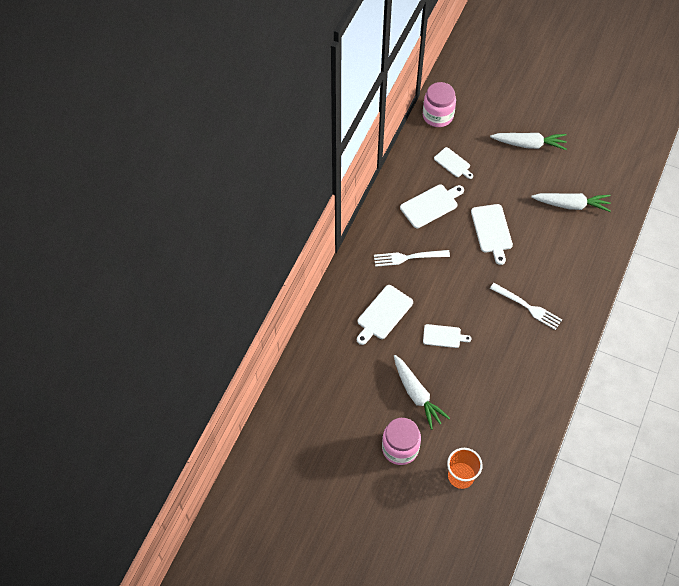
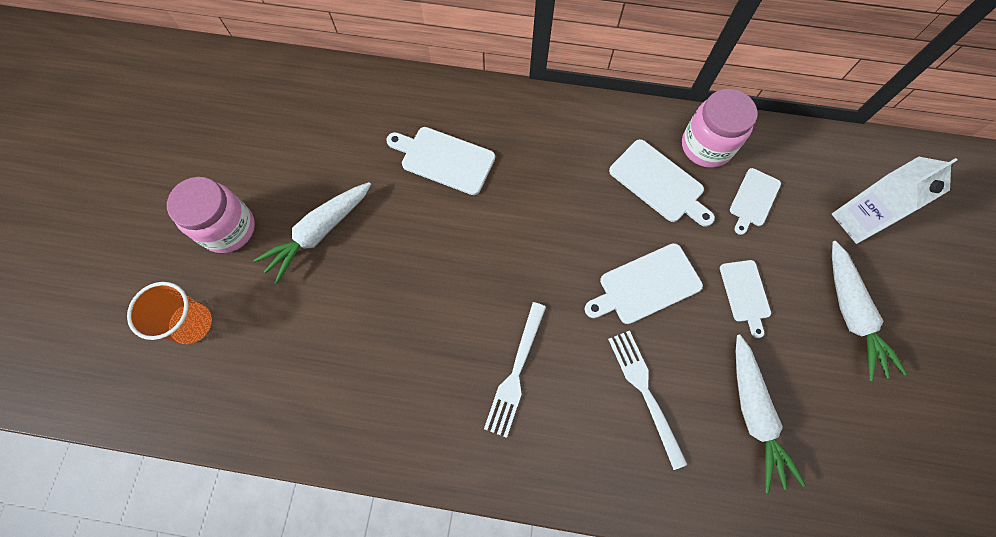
camera: 75 degrees right, 10 degrees up
white fork [374,250,450,267] -> white fork moved to [608,331,687,470]
pink jar [423,82,456,127] -> pink jar moved to [682,89,757,168]
white cutting board [423,324,471,348] -> white cutting board moved to [720,260,771,338]
none -> white carton [832,157,957,244]

